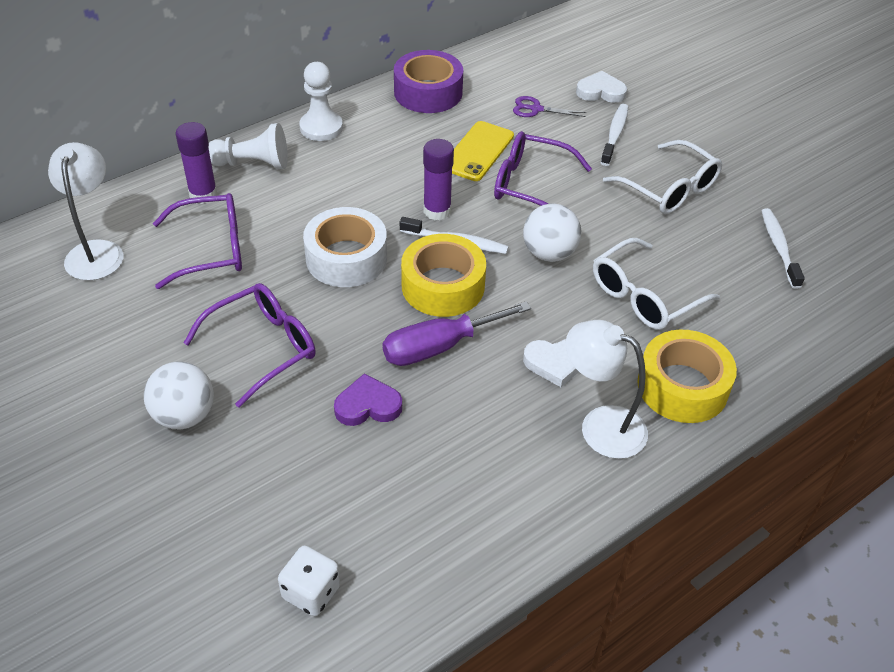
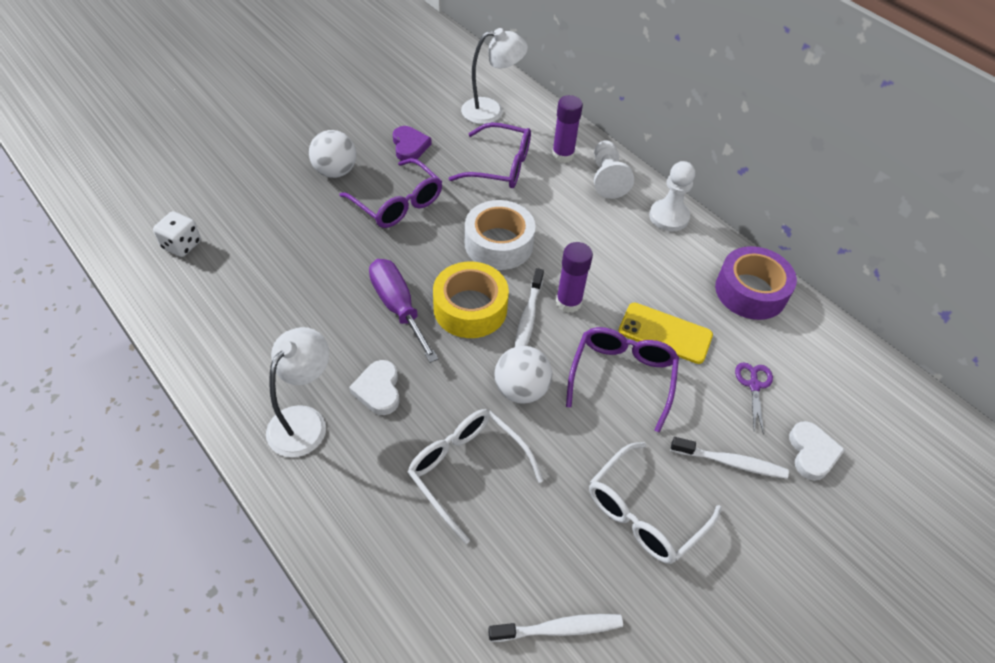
camera: 85 degrees right, 5 degrees up
purple glasses [153,193,242,289] -> purple glasses turned 60 degrees counterclockwise [448,123,531,188]
purple heart [334,374,402,426] -> purple heart moved to [393,126,431,161]
yellow tape [637,330,737,423] -> none

